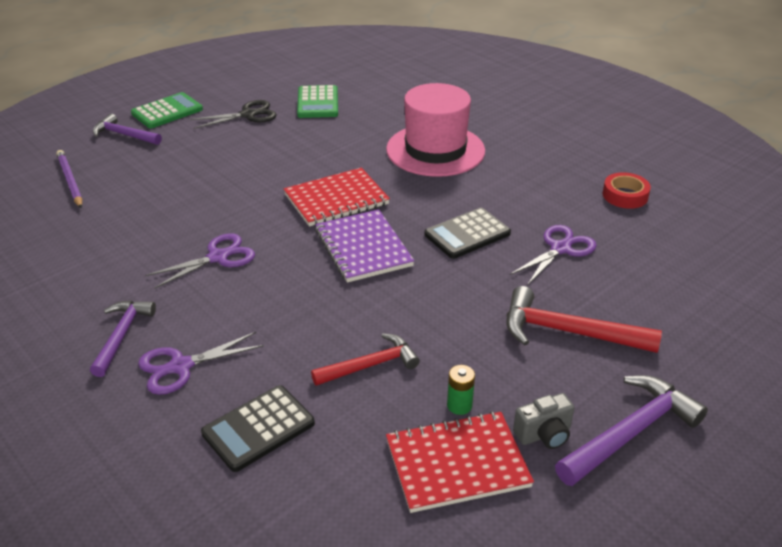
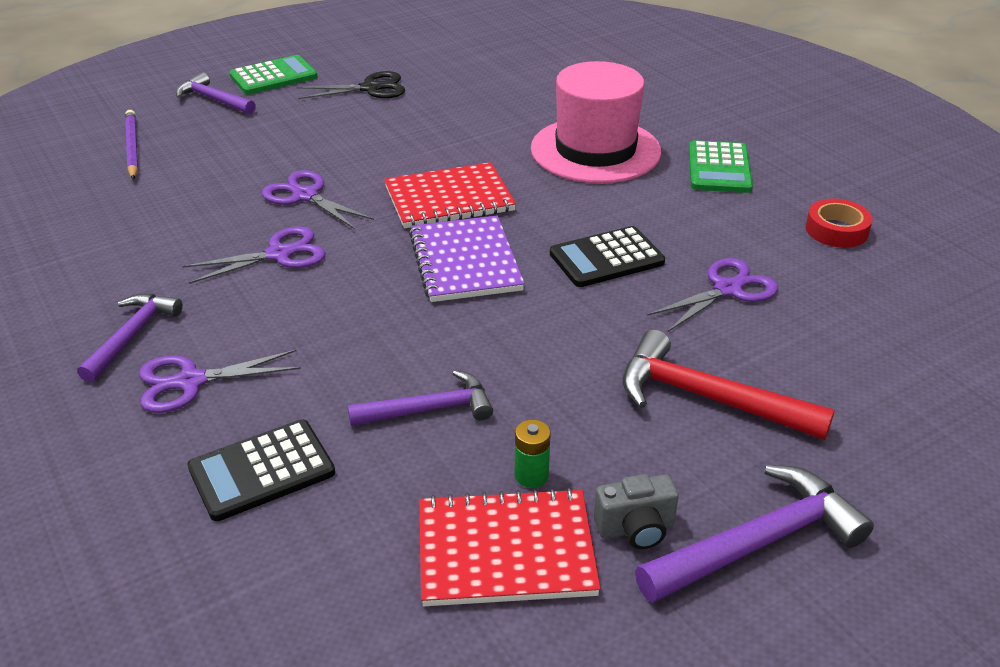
camera: 10 degrees right, 0 degrees up
green calculator [297,85,338,118] -> green calculator moved to [689,140,753,193]
red hammer [311,333,420,386] -> purple hammer [348,370,493,426]
none -> purple scissors [262,170,374,229]

